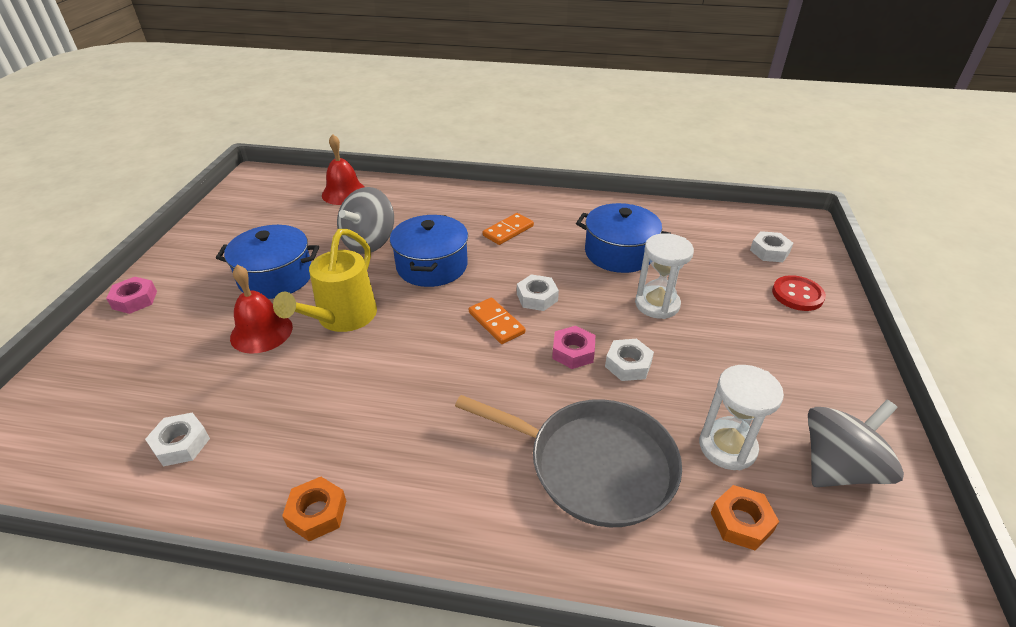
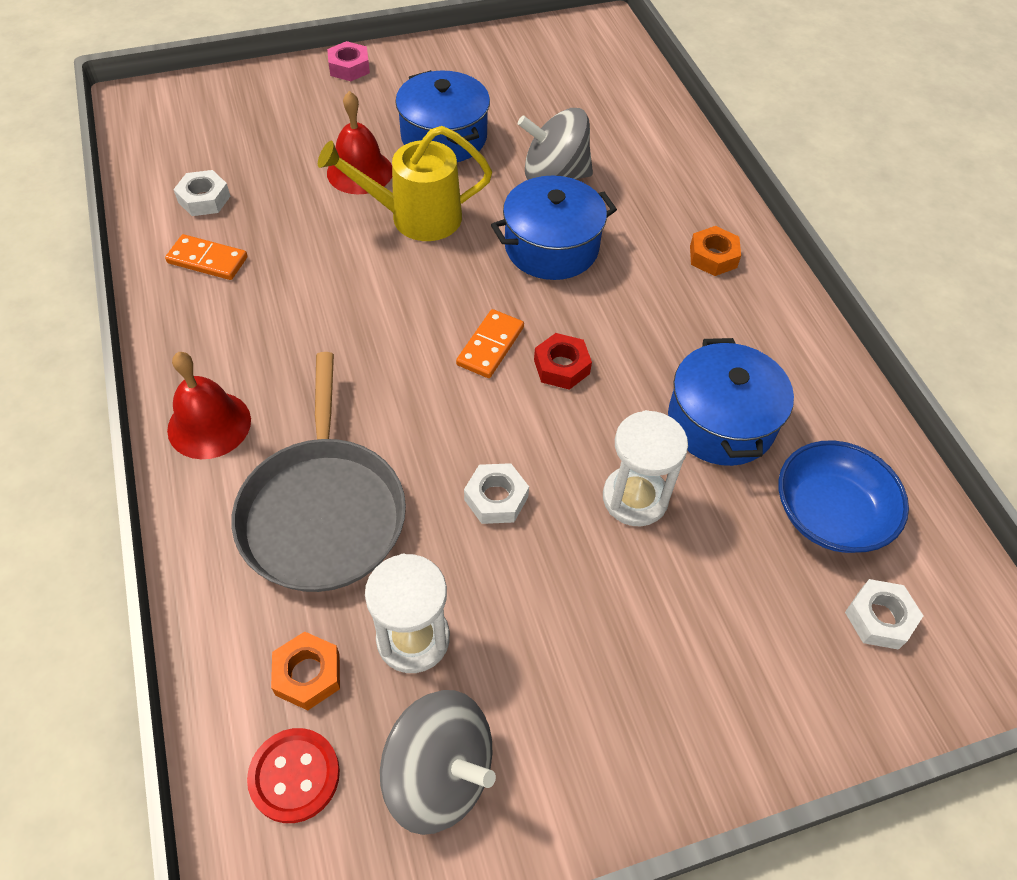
camera: 60 degrees right, 15 degrees up
orange nut [282,477,346,541] -> orange nut moved to [690,226,741,276]
red bell [322,134,365,205] -> red bell moved to [167,352,251,459]
orange domino [483,213,534,245] -> orange domino moved to [165,234,248,280]
white nut [517,274,559,311] -> red nut [534,333,592,390]
pink nut [552,326,595,369] -> none
red button [772,275,826,311] -> red button moved to [247,728,340,823]
none -> blue bowl [778,441,909,553]

